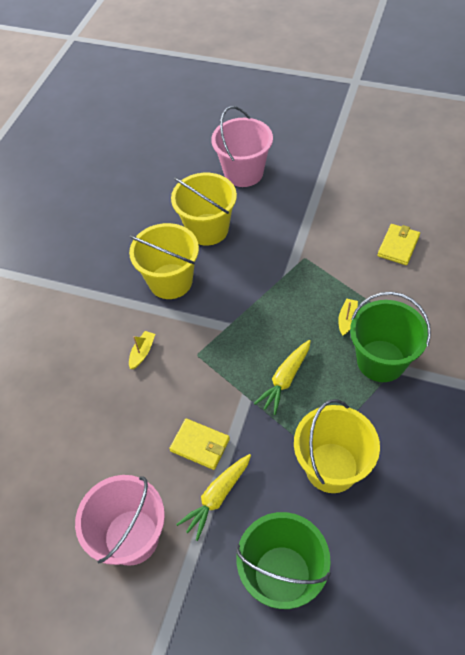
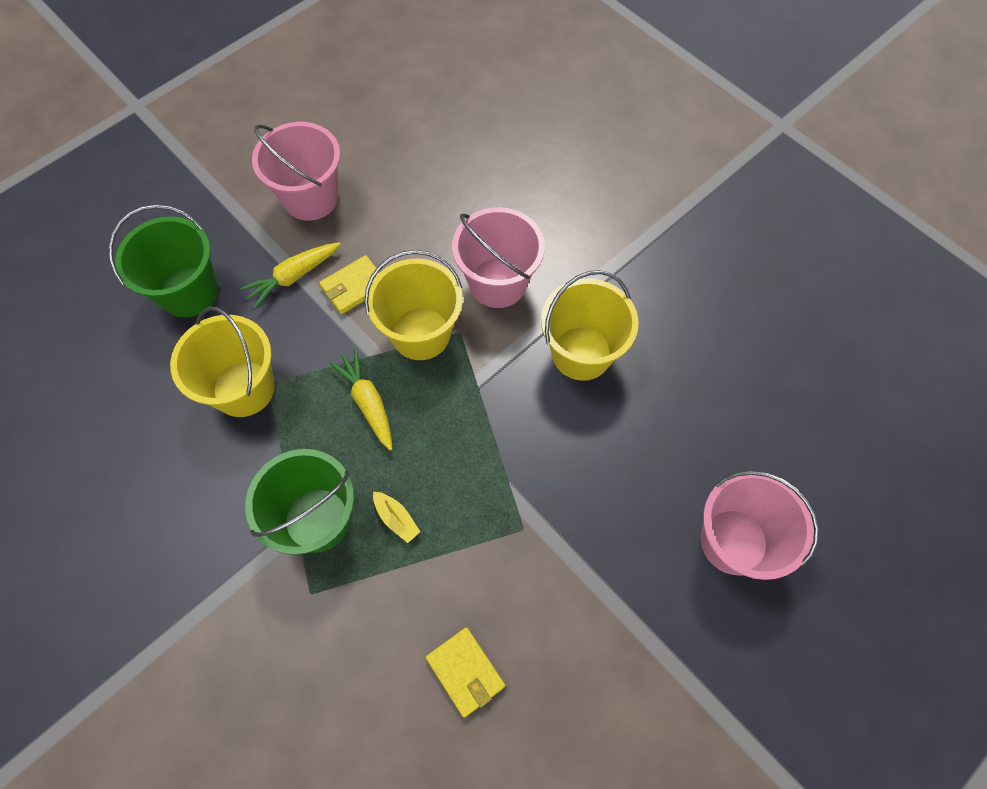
camera: 115 degrees right, 10 degrees up
yellow boat [129,331,155,369] -> pink bucket [452,207,545,308]
yellow bucket [171,173,237,246] -> yellow bucket moved to [364,250,463,360]
yellow carrot [176,454,251,541] -> yellow carrot turned 105 degrees counterclockwise [240,242,340,309]

